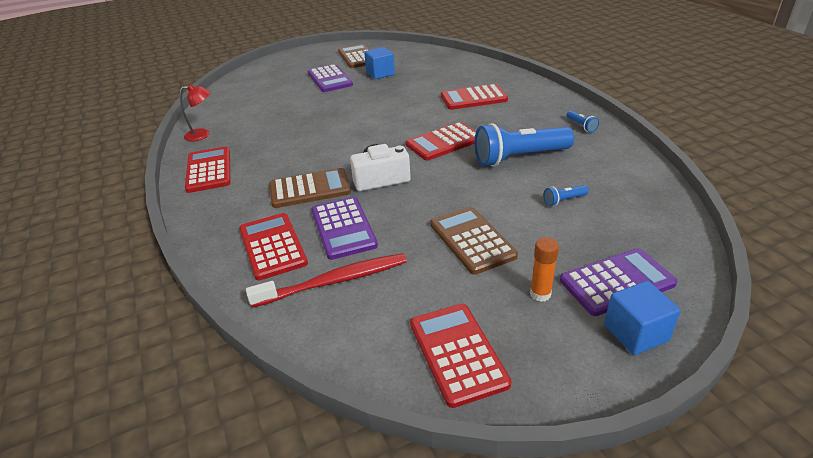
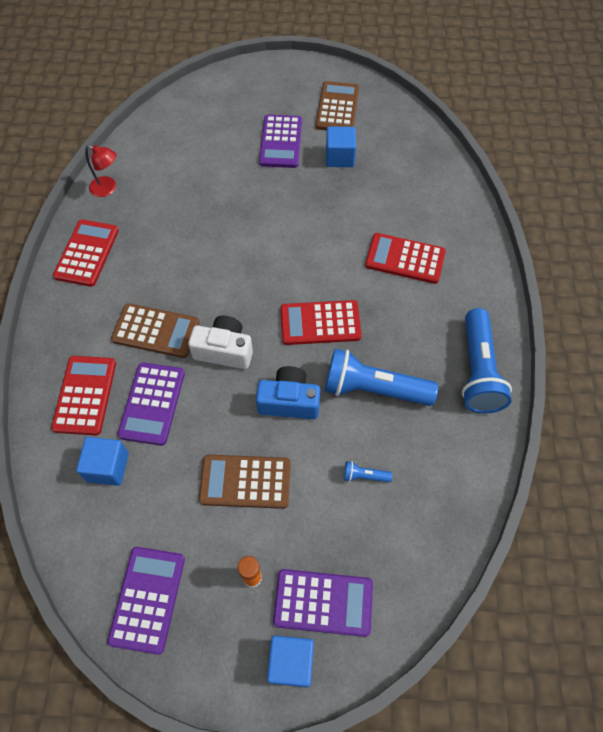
camera: 25 degrees right, 25 degrees up
red toothbrush [246,253,407,308] -> blue cube [76,437,129,486]
red calculator [410,304,511,408] -> purple calculator [107,547,185,655]
brown calculator [430,207,518,275] -> brown calculator turned 90 degrees counterclockwise [199,455,291,509]
blue flashlight [566,111,599,132] -> blue flashlight [462,308,512,413], size x2.42
none -> blue camera [256,366,320,419]

